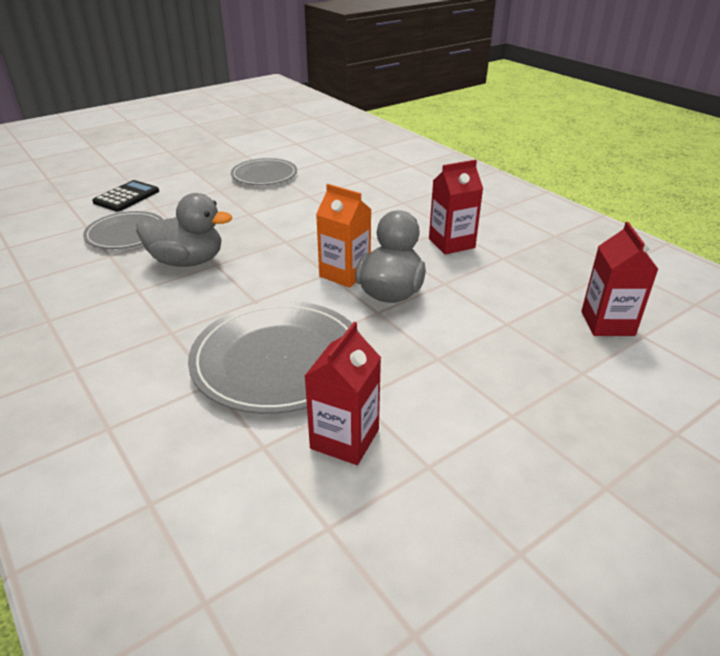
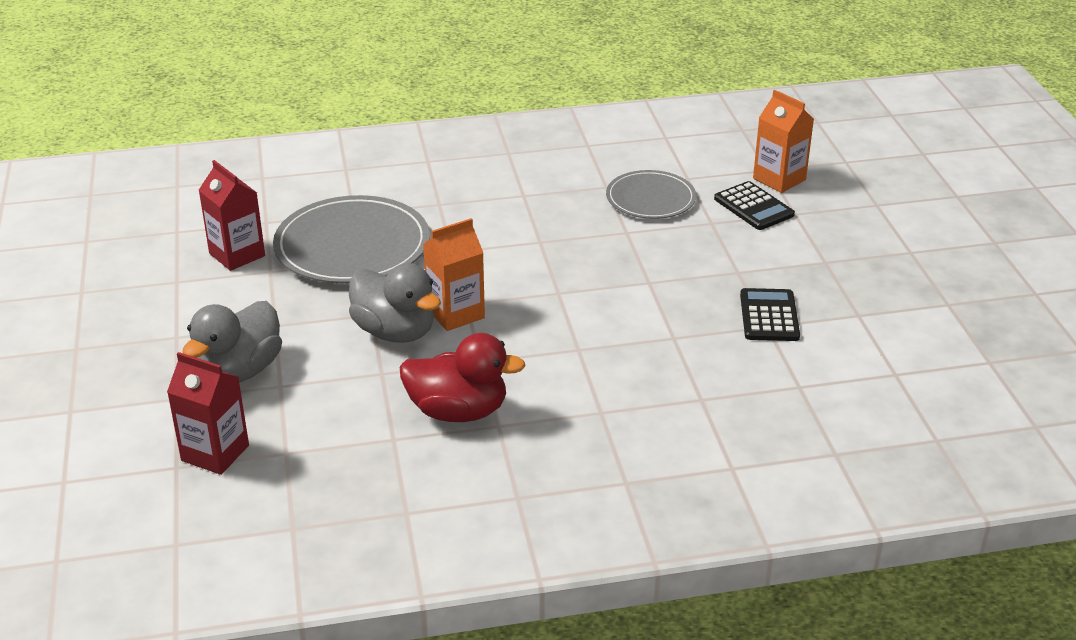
camera: 115 degrees right, 0 degrees up
grey duck [136,193,232,267] -> grey duck moved to [182,301,282,382]
grey plate [231,158,297,185] -> black calculator [740,288,800,341]
red carton [429,160,483,255] -> red duck [400,333,526,422]
none -> orange carton [753,90,814,193]

